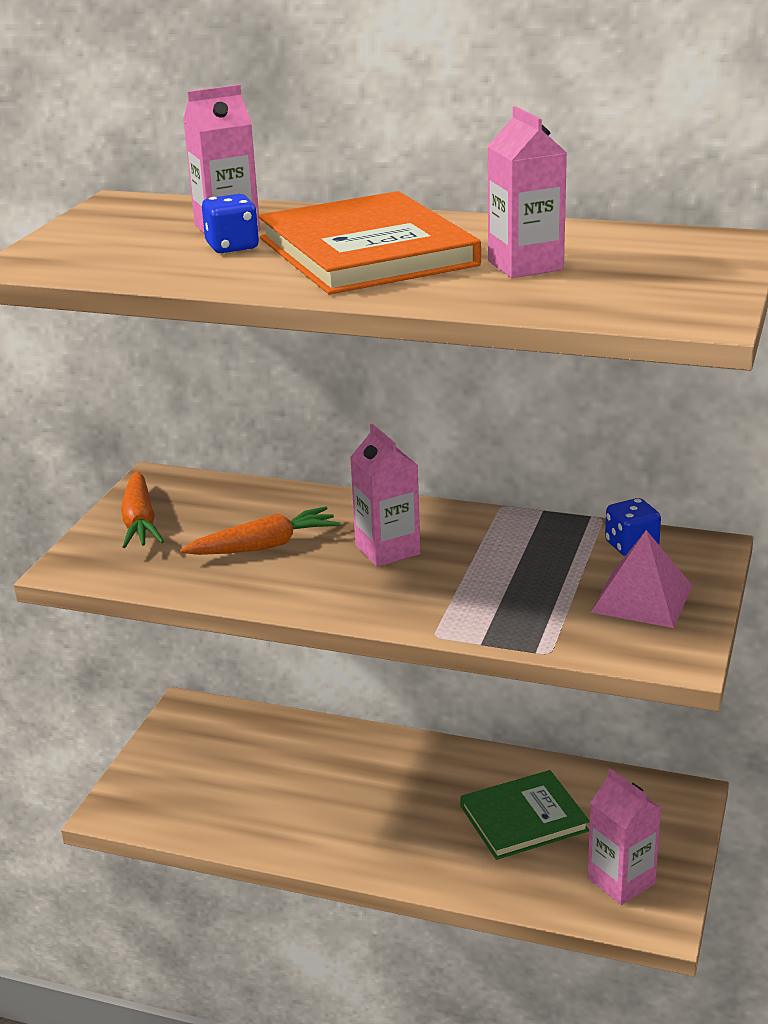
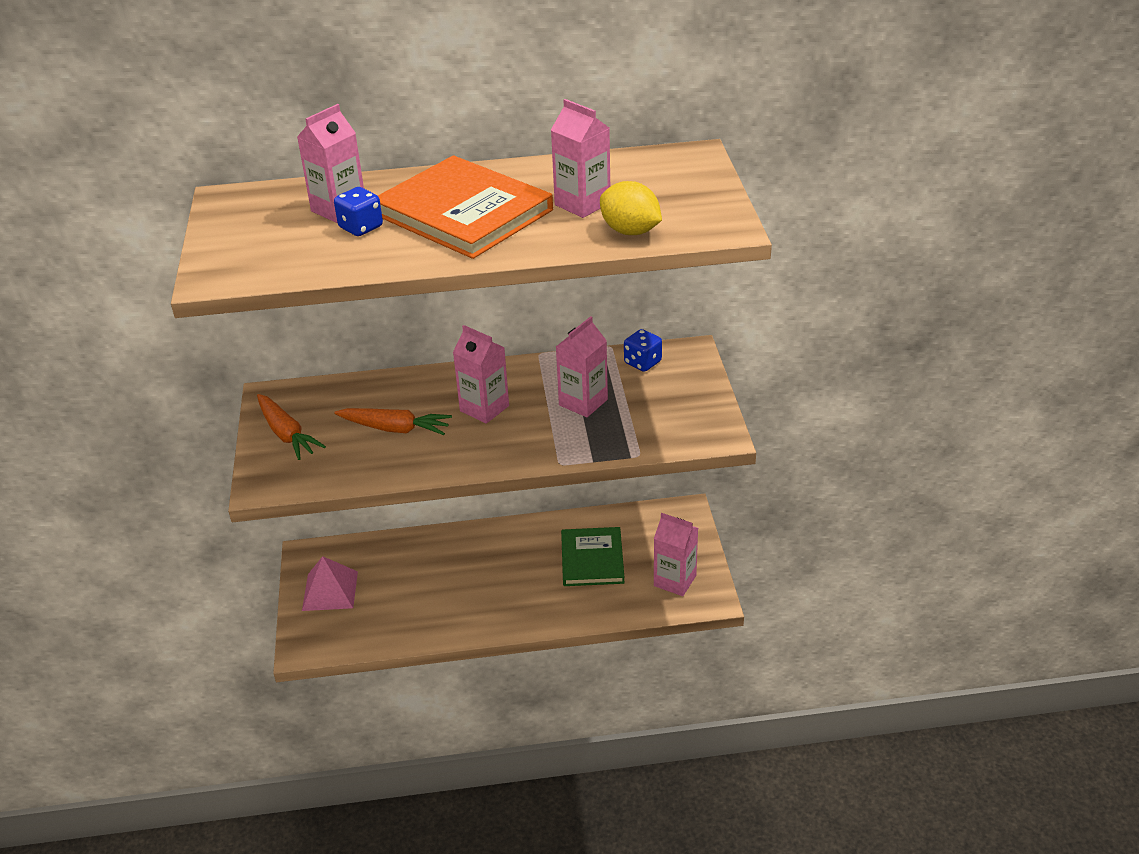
camera: 25 degrees left, 10 degrees up
orange carrot [180,506,340,555] -> orange carrot turned 60 degrees clockwise [334,408,452,435]
green book [460,770,590,860] -> green book turned 45 degrees counterclockwise [561,527,625,586]
pink pyramid [591,530,693,628] -> pink pyramid moved to [302,556,358,611]
none -> pink carton [556,316,608,417]
none -> yellow lemon [600,181,662,235]

